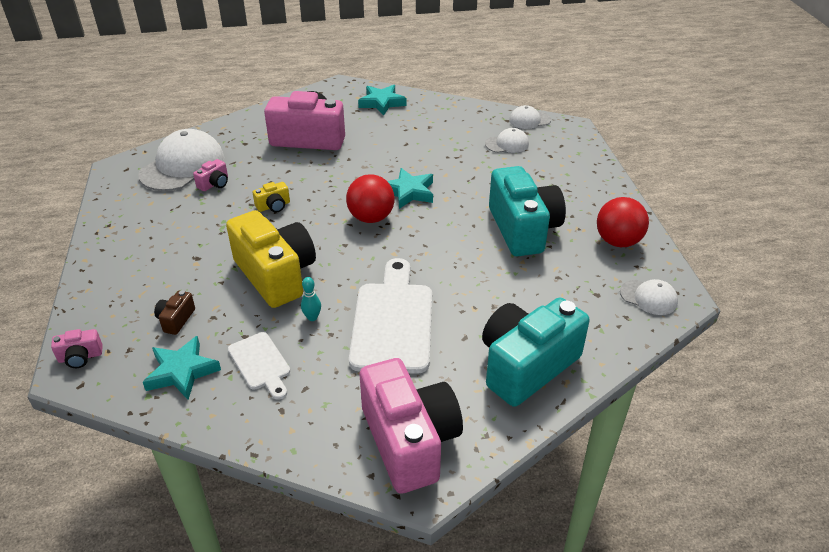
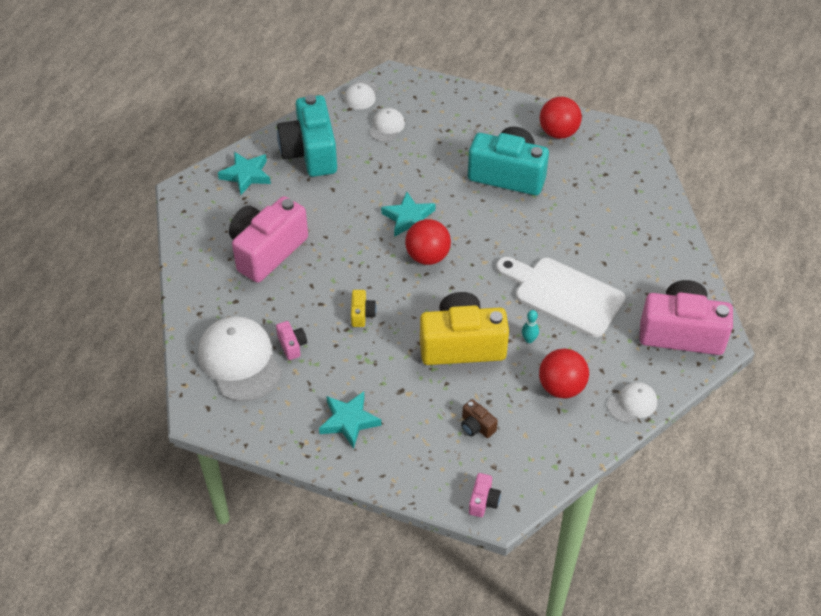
camera: 60 degrees left, 10 degrees up
turquoise star [143,336,221,400] -> turquoise star moved to [319,391,381,449]
white cutting board [228,332,290,400] -> red ball [539,349,589,399]
turquoise camera [482,298,590,407] -> turquoise camera moved to [277,95,337,177]
white cap [620,279,678,315] -> white cap moved to [607,382,657,423]

